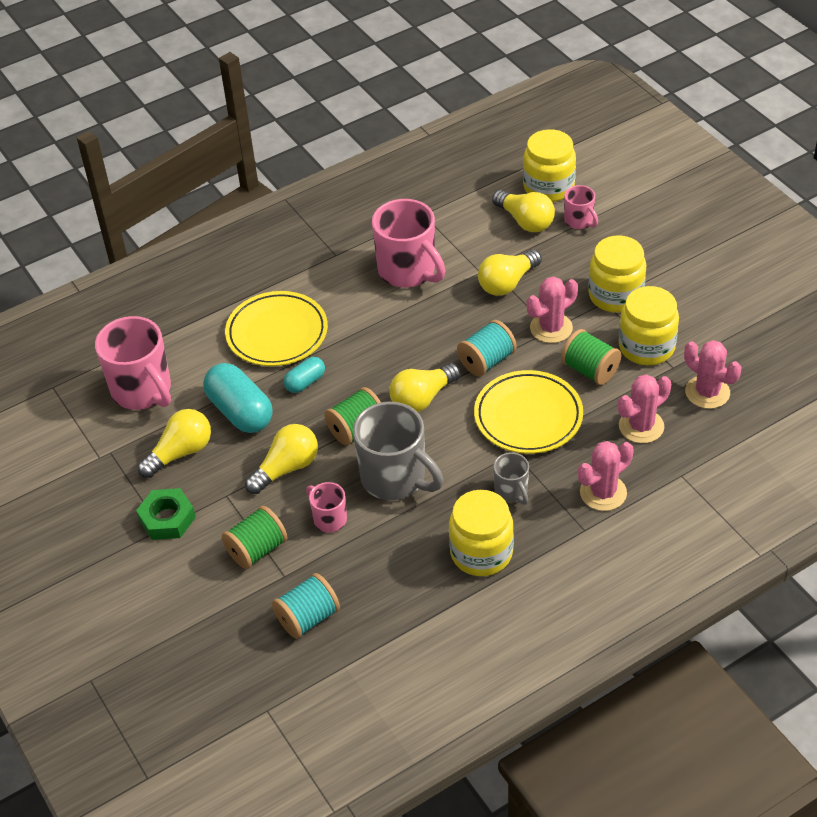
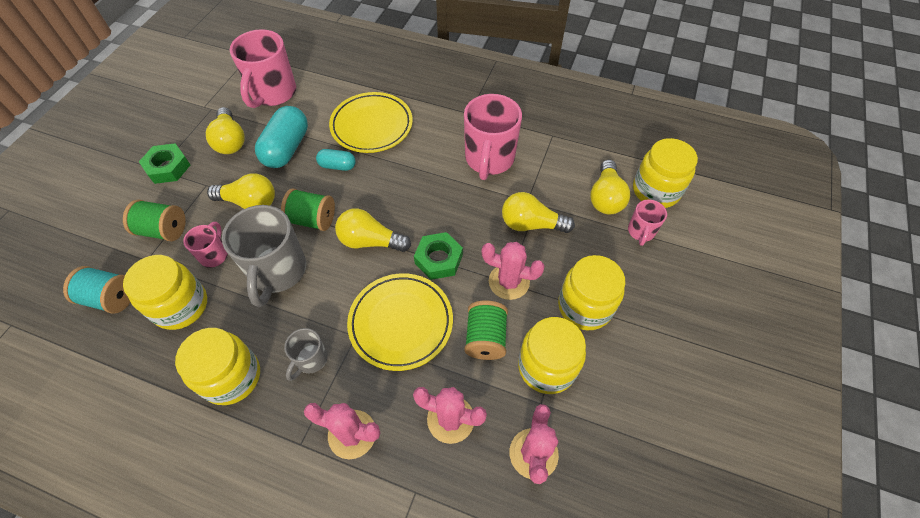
camera: 50 degrees right, 10 degrees up
yellow light bulb [138,409,211,478] -> yellow light bulb turned 60 degrees clockwise [206,107,245,154]
turquoise spool [457,320,517,376] -> green nut [414,232,463,280]
none -> yellow jar [123,255,207,330]

